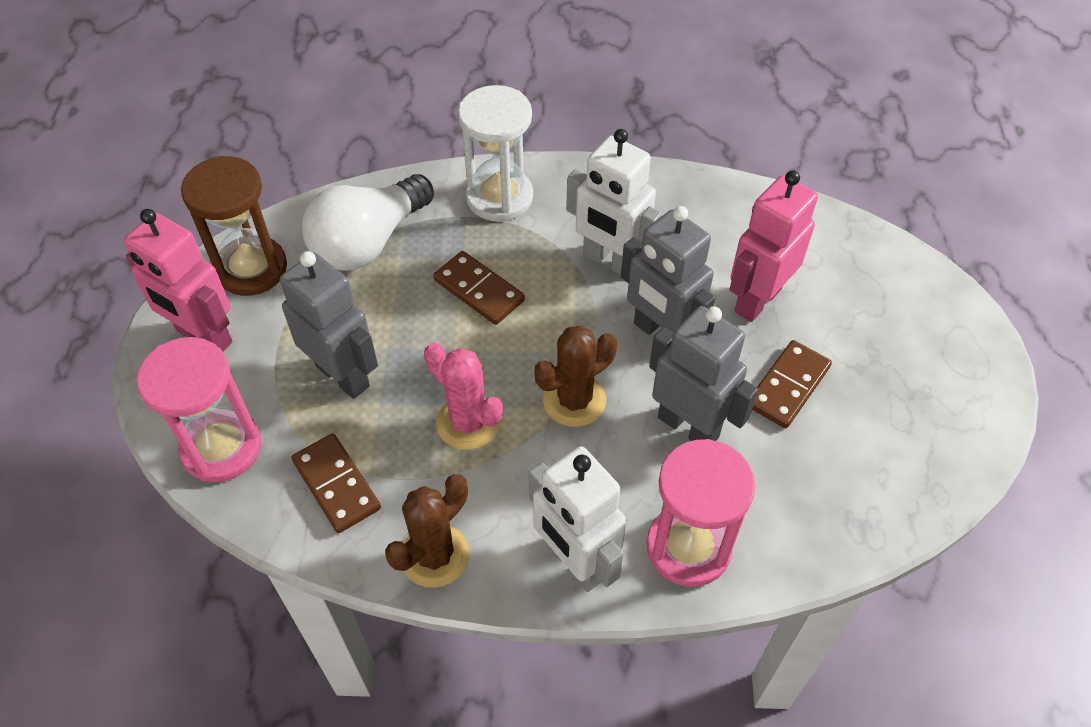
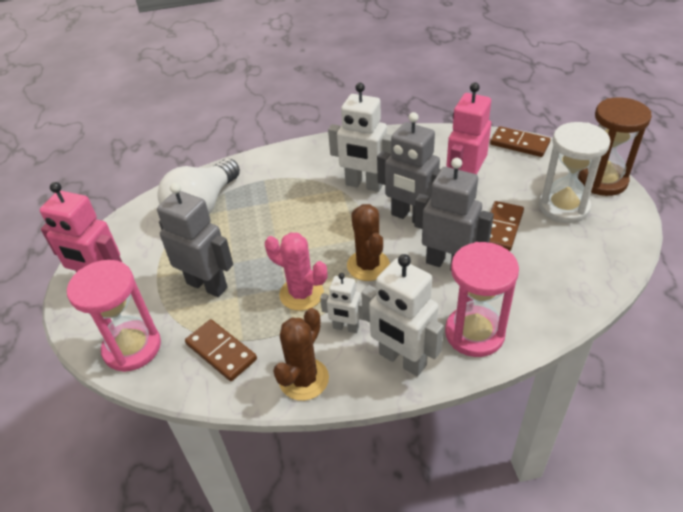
camera: 10 degrees left, 10 degrees down
brown hourglass [181,156,287,296] -> brown hourglass moved to [578,97,652,196]
brown domino [433,251,525,325] -> brown domino moved to [490,126,550,157]
white hourglass [458,85,533,222] -> white hourglass moved to [539,122,610,223]
brown cactus [535,325,617,427] -> brown cactus turned 60 degrees counterclockwise [347,204,390,281]
none -> white robot [320,273,364,333]

